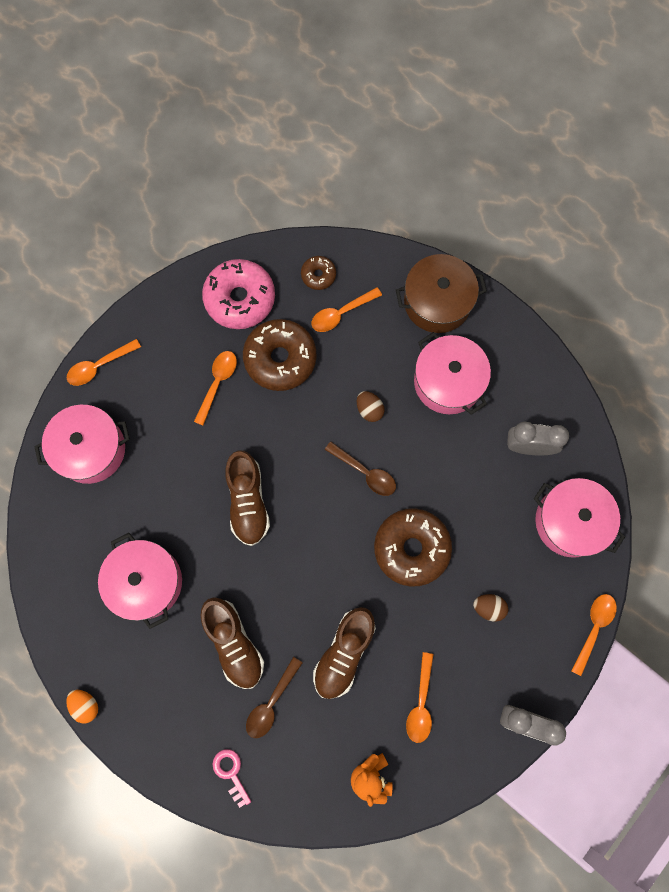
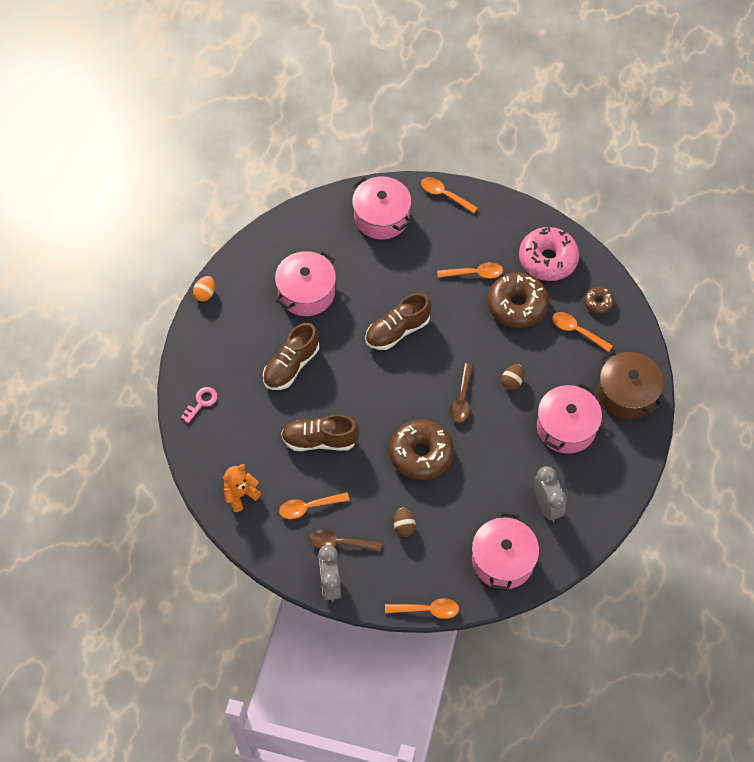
camera: 65 degrees right, 15 degrees down
brown spoon [246,657,303,738] -> brown spoon moved to [309,529,381,551]

